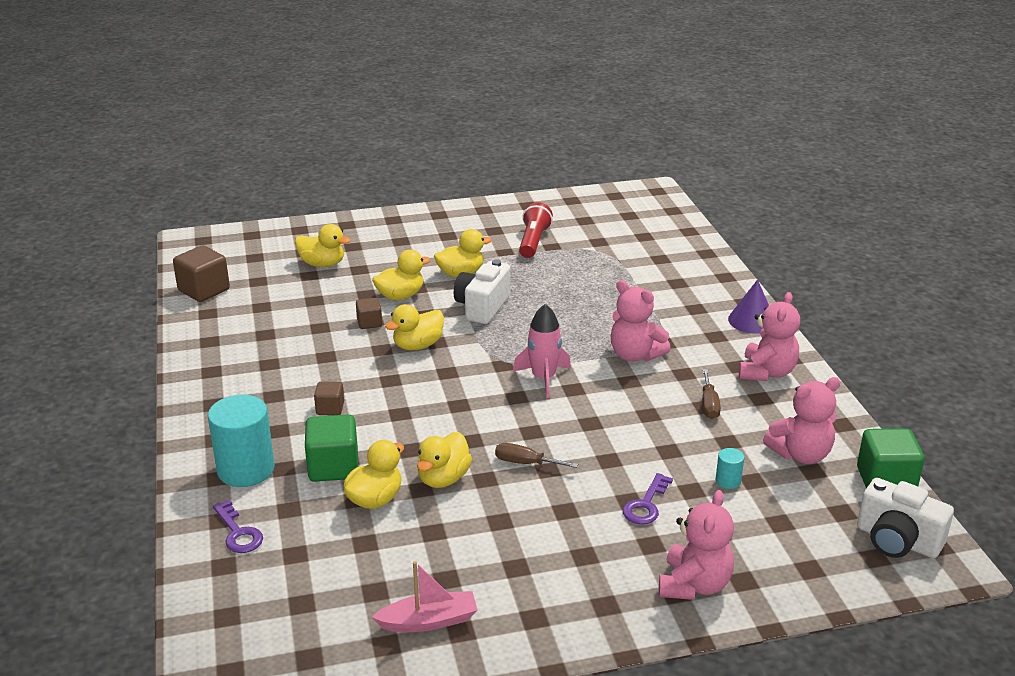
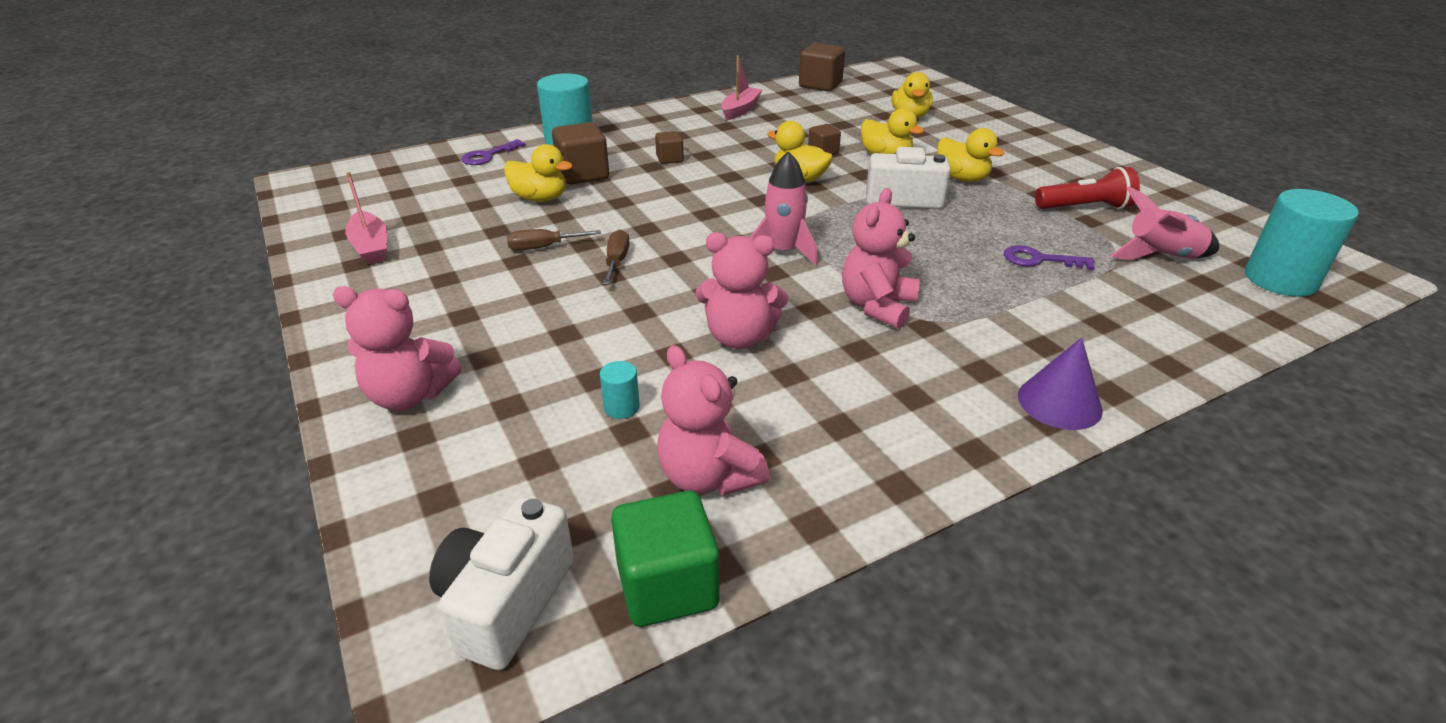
camera: 75 degrees right, 5 degrees up
green cube [305,414,358,482] -> brown cube [552,122,609,185]
yellow duck [417,432,472,488] -> none
purple key [623,473,673,525] -> purple key moved to [1004,245,1095,270]
brown screwdriver [702,369,721,419] -> brown screwdriver moved to [507,229,601,250]
pink teddy bear [739,292,800,381] -> pink teddy bear moved to [695,232,788,349]
none -> pink boat [721,56,763,120]
none -> pink rocket [1110,187,1219,260]
none -> turquoise cylinder [1245,189,1358,297]

